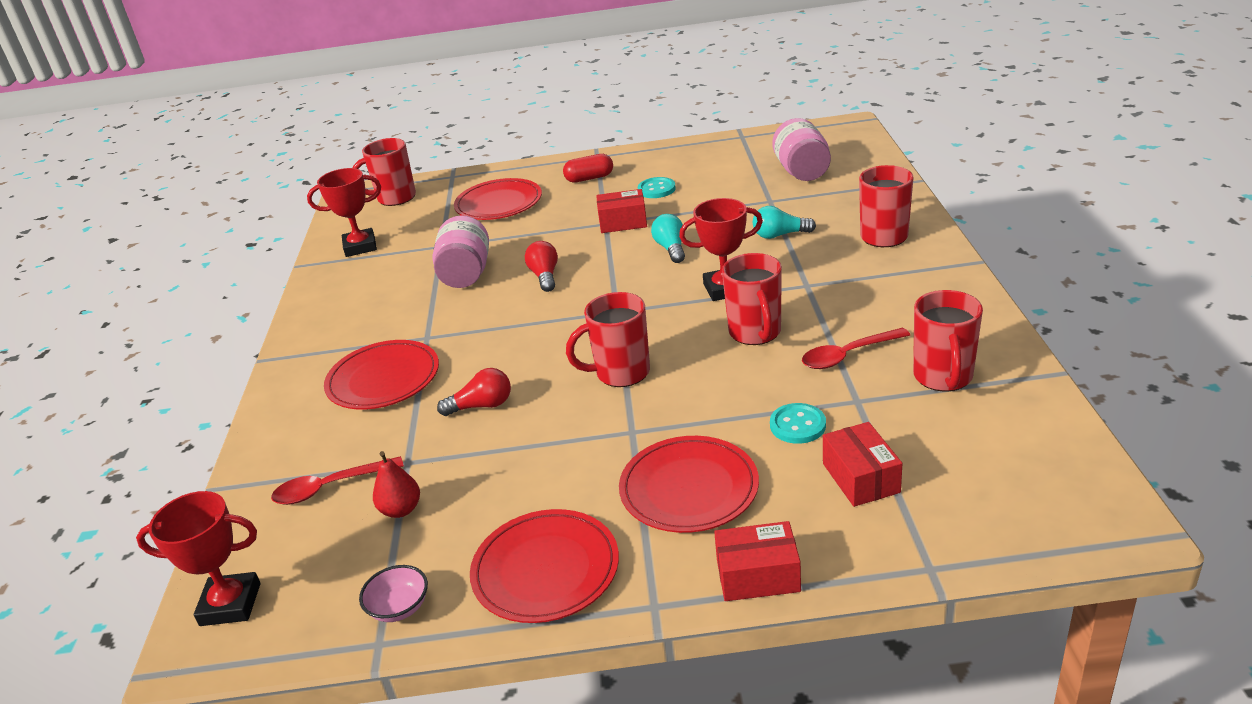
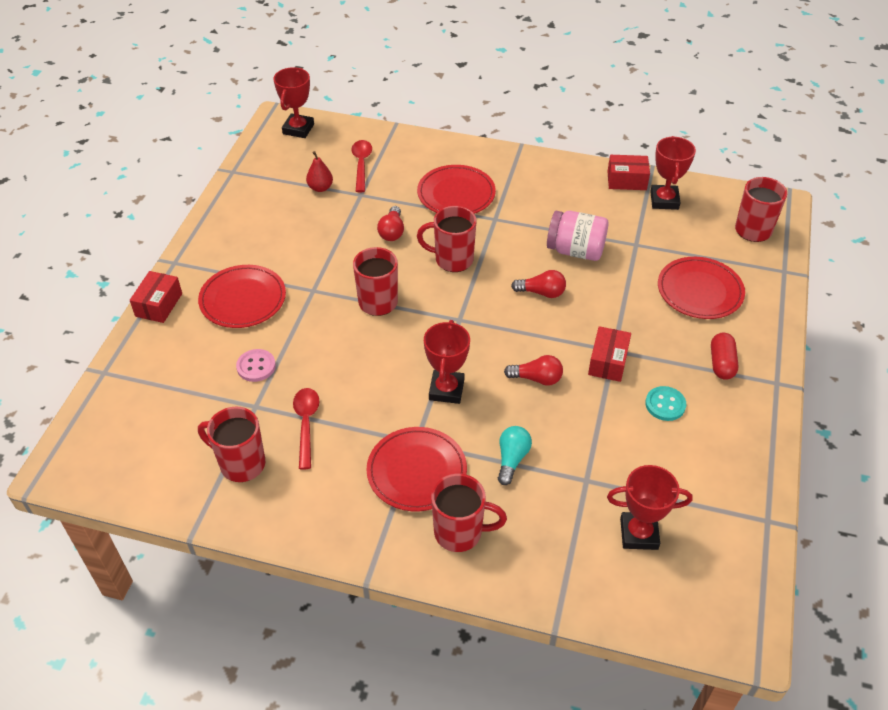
camera: 105 degrees right, 15 degrees up
pink bowl [359,565,428,622] -> none
red plate [470,509,619,623] -> red plate moved to [367,427,467,511]
turquoise light bulb [651,214,685,263] -> red light bulb [504,355,563,386]
red mug [722,253,782,345] -> red mug moved to [417,206,477,272]
turquoise button [770,403,826,444] -> pink button [236,349,276,382]
pink jar [772,118,831,181] -> red trophy [607,465,693,550]
red box [823,422,902,507] -> red box moved to [607,155,650,190]

